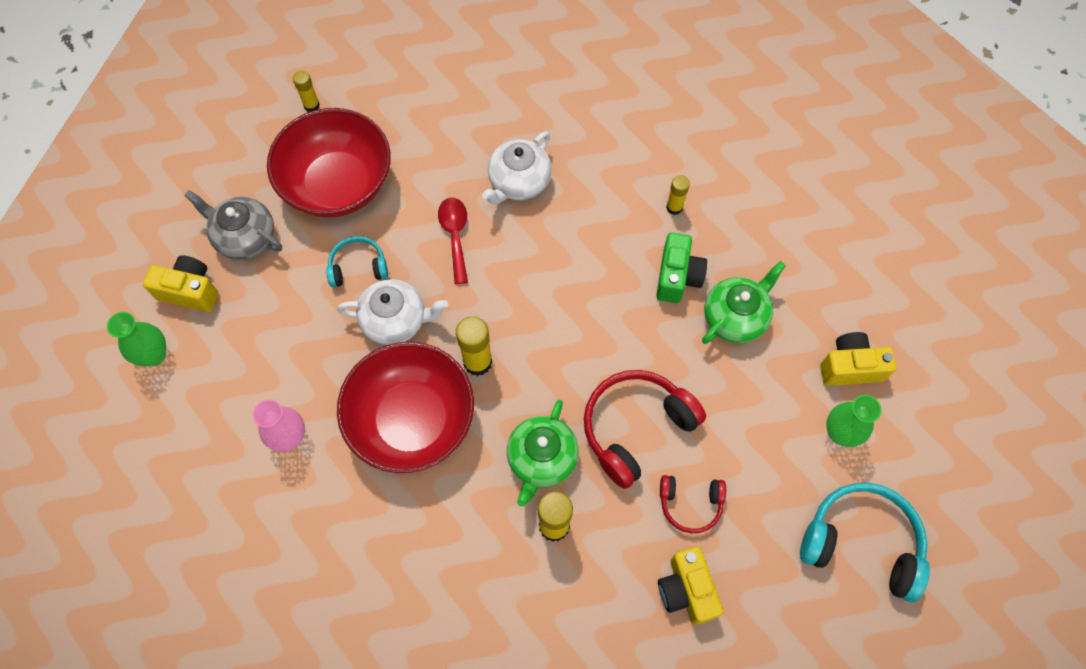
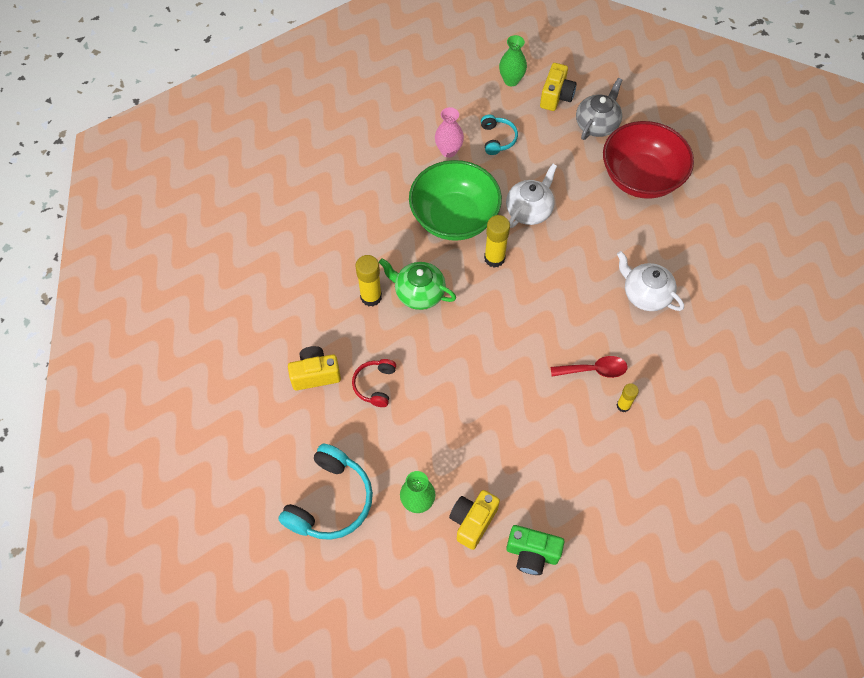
camera: 95 degrees right, 5 degrees down
yellow glue stick [293,70,320,112] -> none
turquoise headphones [326,236,388,288] -> turquoise headphones moved to [481,115,518,155]
white teapot [337,279,448,345] -> white teapot turned 150 degrees counterclockwise [506,164,557,228]
red bowl [337,342,474,473] -> green bowl [409,160,502,241]
red spoon [438,197,468,284] -> red spoon moved to [551,356,628,378]
red headphones [584,370,706,489] -> none
green camera [656,232,707,303] -> green camera moved to [506,525,564,575]
green teapot [702,261,786,344] -> none
yellow camera [820,332,896,386] -> yellow camera turned 150 degrees counterclockwise [449,490,500,550]

